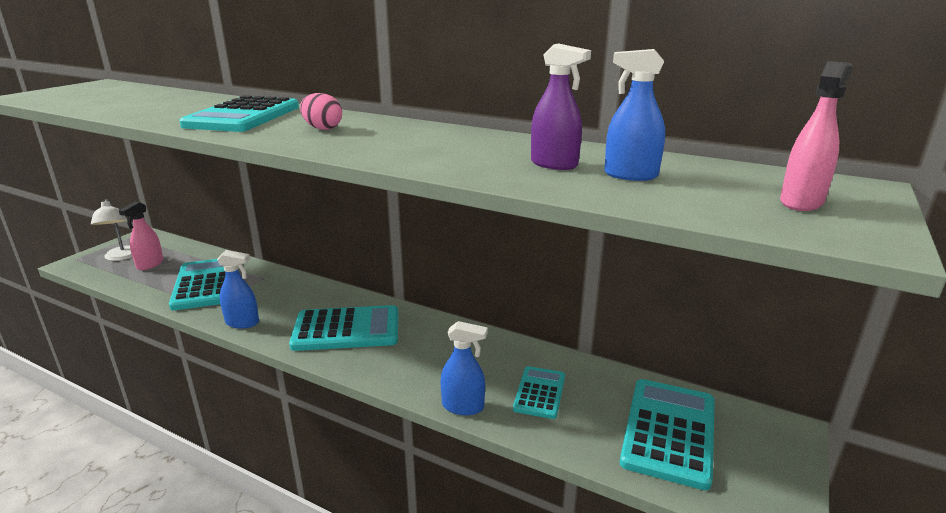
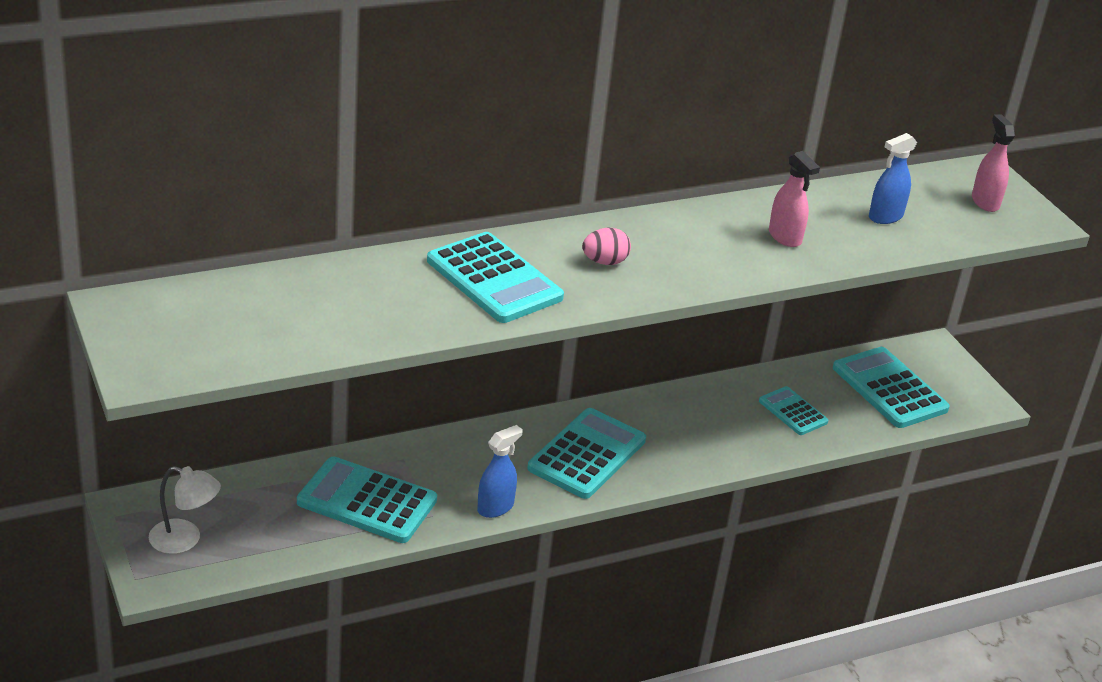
camera: 55 degrees left, 10 degrees up
pink spray bottle [119,201,163,270] -> pink spray bottle moved to [769,151,820,247]
blue spray bottle [441,321,488,415] -> none
purple spray bottle [531,43,591,170] -> none

